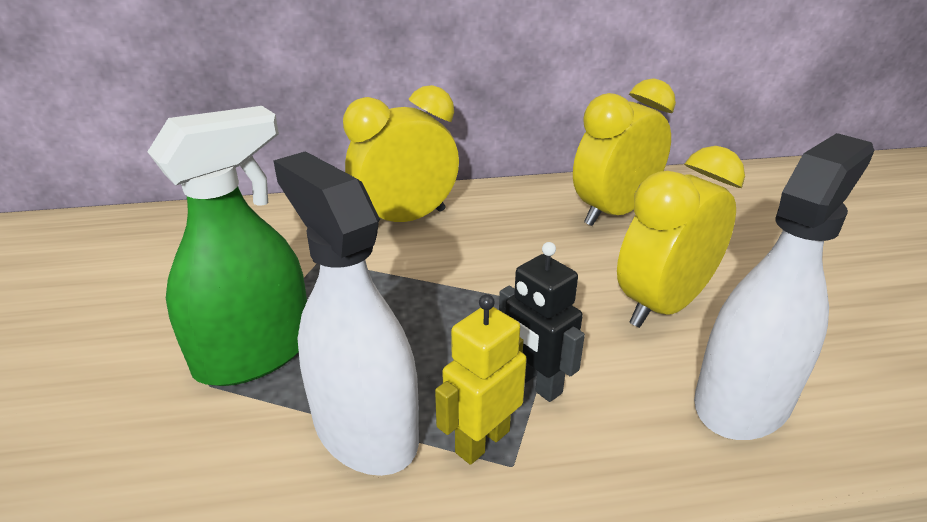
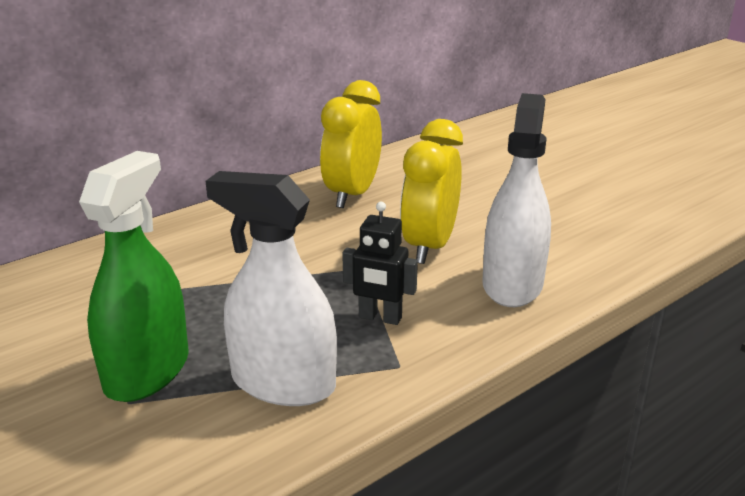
camera: 30 degrees left, 5 degrees down
yellow clock [343,85,459,222] -> none
yellow robot [435,294,527,465] -> none

